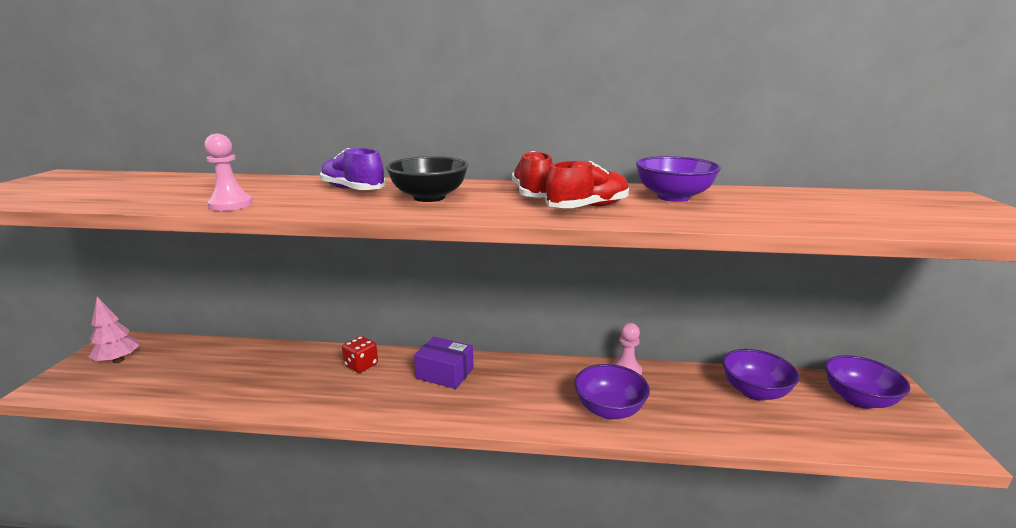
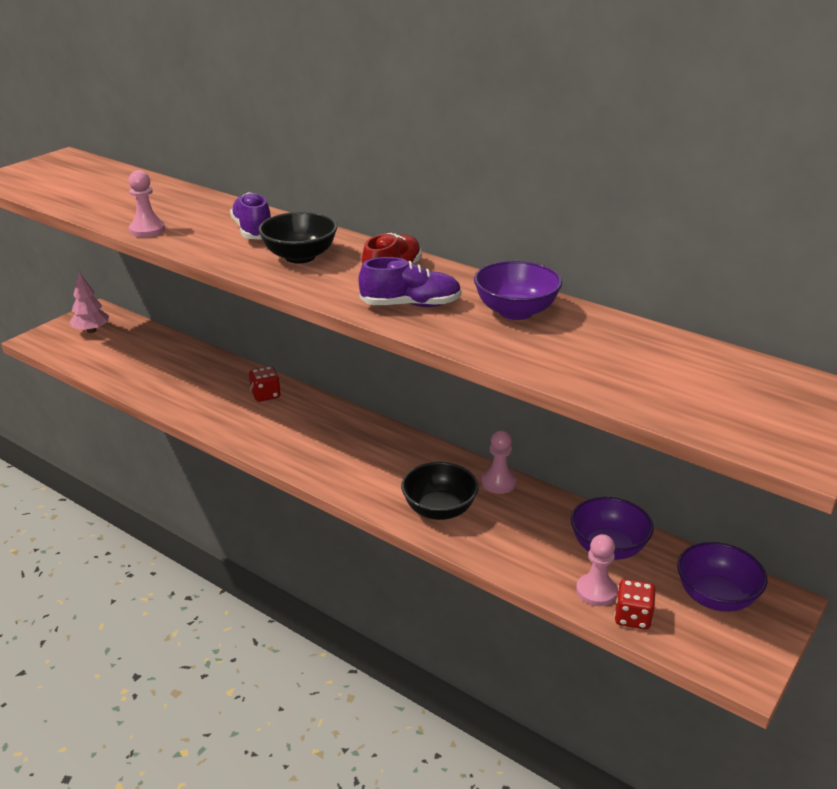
camera: 30 degrees right, 10 degrees up
purple box [414,337,474,389] -> none
red shoe [545,161,629,208] -> purple shoe [359,257,462,307]
purple bowl [574,364,650,420] -> black bowl [401,462,479,520]
none -> pink pawn [576,534,617,606]
none -> red dice [614,579,656,630]

